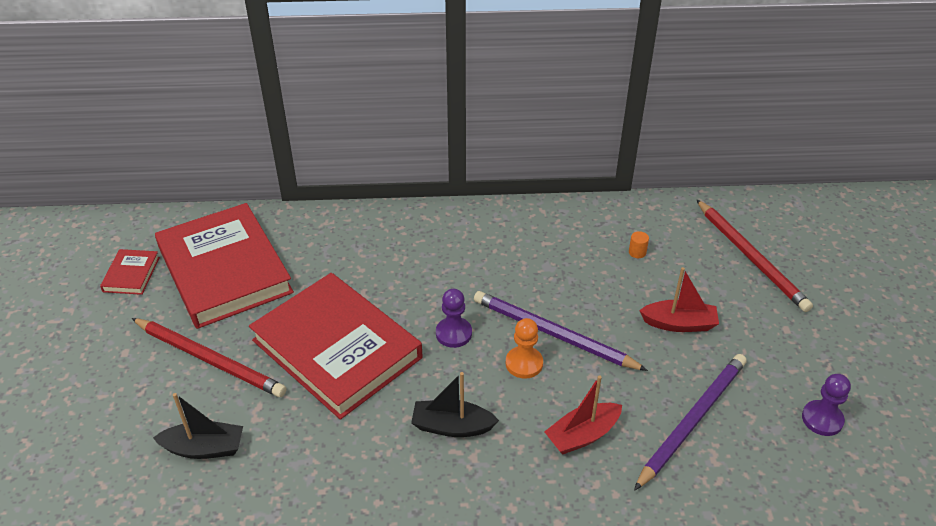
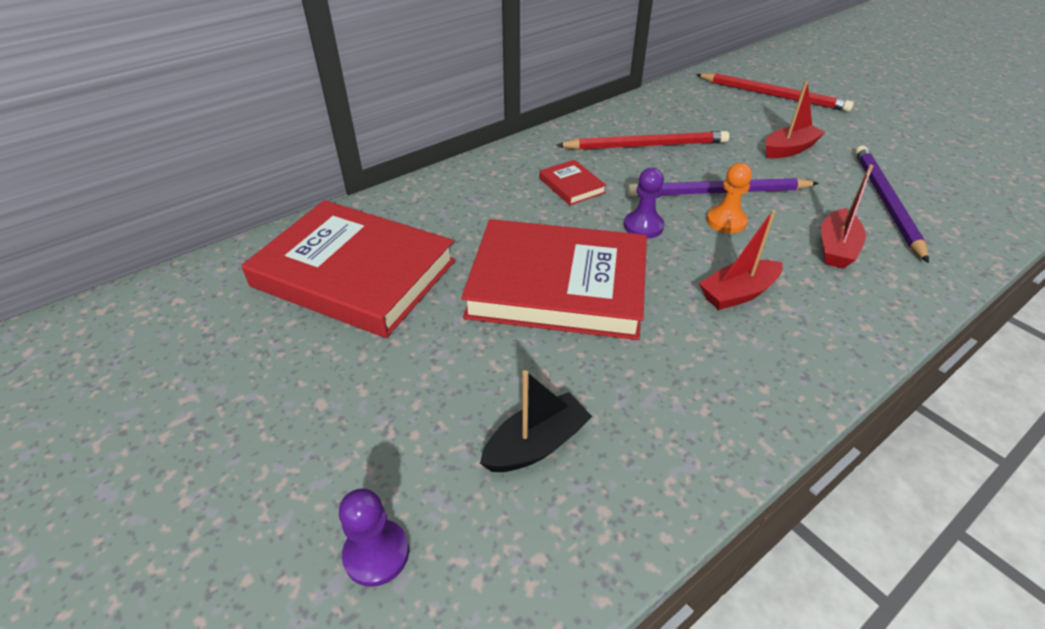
camera: 35 degrees left, 0 degrees up
red book [100,249,160,295] -> red book moved to [539,160,607,205]
red pencil [131,318,287,397] -> red pencil moved to [557,131,729,150]
black boat [411,372,499,437] -> red boat [699,210,783,310]
orange cylinder [629,231,649,258] -> none
purple pawn [802,374,851,436] -> purple pawn moved to [339,488,409,587]

